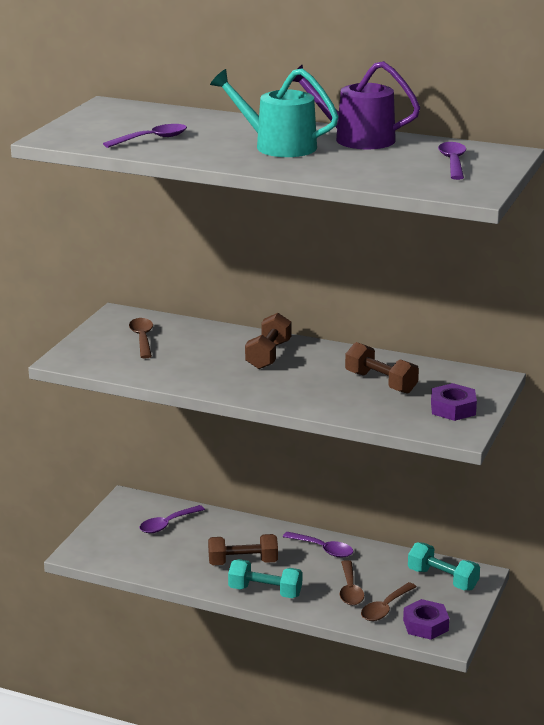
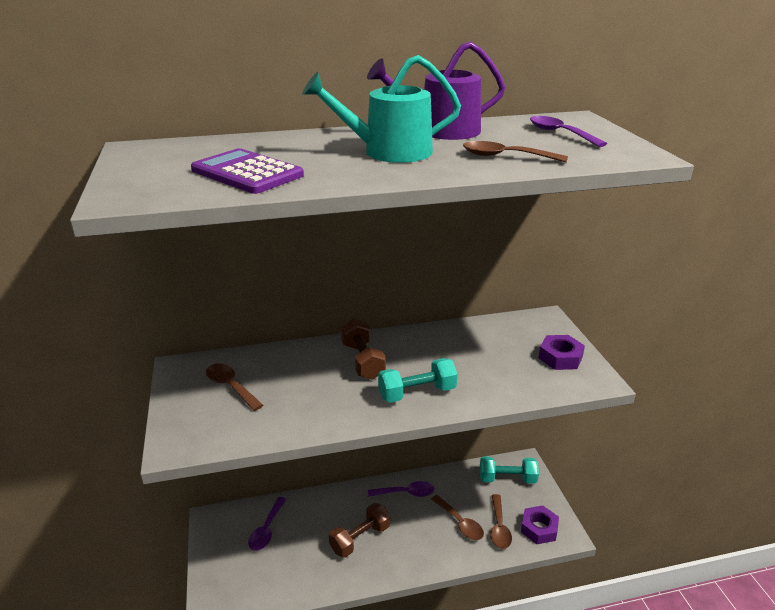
camera: 35 degrees left, 5 degrees up
purple spoon [103,124,187,148] -> purple calculator [191,148,304,194]
turquoise dumbbell [228,559,302,598] -> turquoise dumbbell moved to [378,358,458,403]
brown dumbbell [345,342,419,394] -> none
none -> brown spoon [463,141,568,162]

